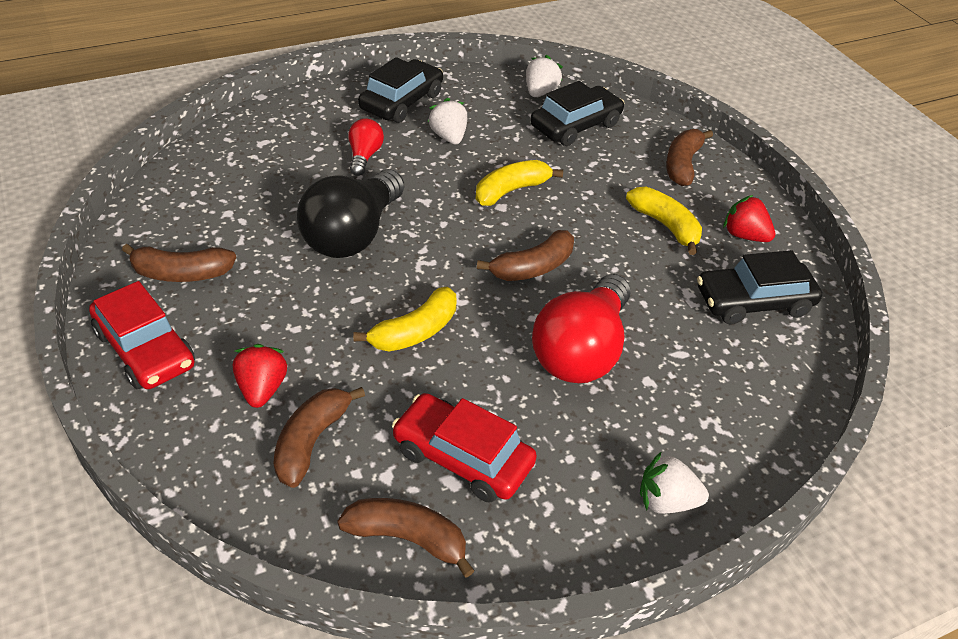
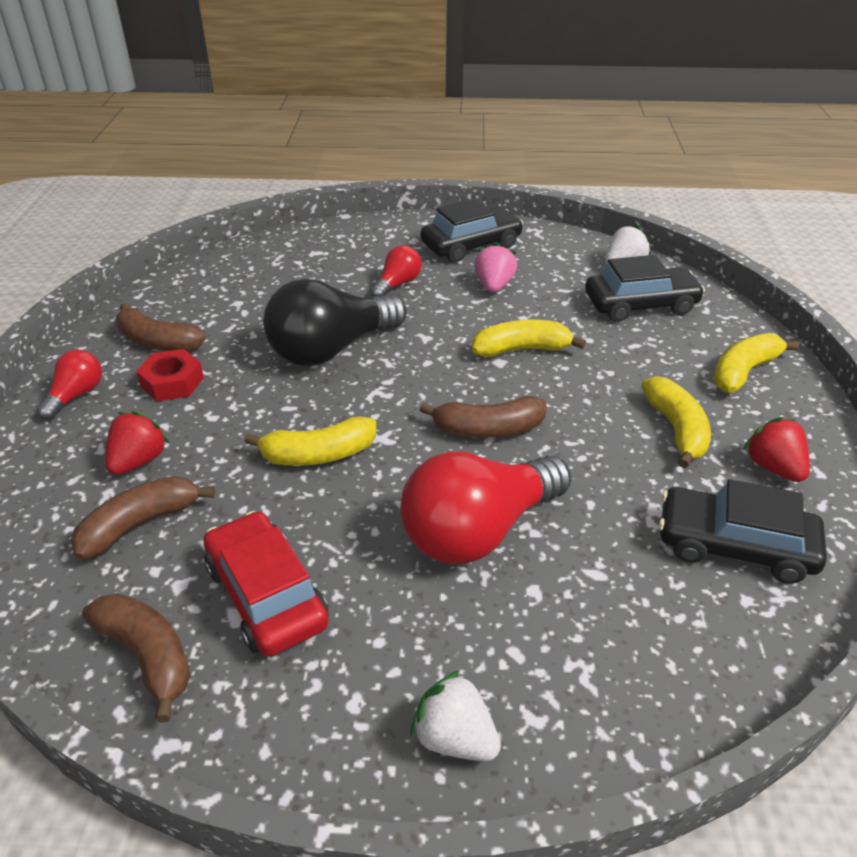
camera: 30 degrees right, 5 degrees down
red car [89,281,195,389] -> red light bulb [37,350,102,420]
white strawberry [428,98,467,144] -> pink strawberry [474,242,517,292]
brown banana [666,129,713,186] -> yellow banana [713,333,799,393]
none -> red nut [136,349,204,401]

